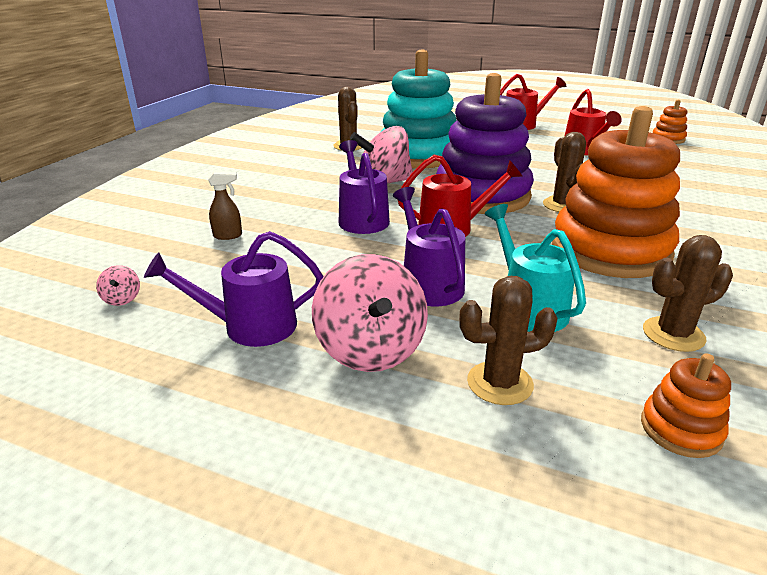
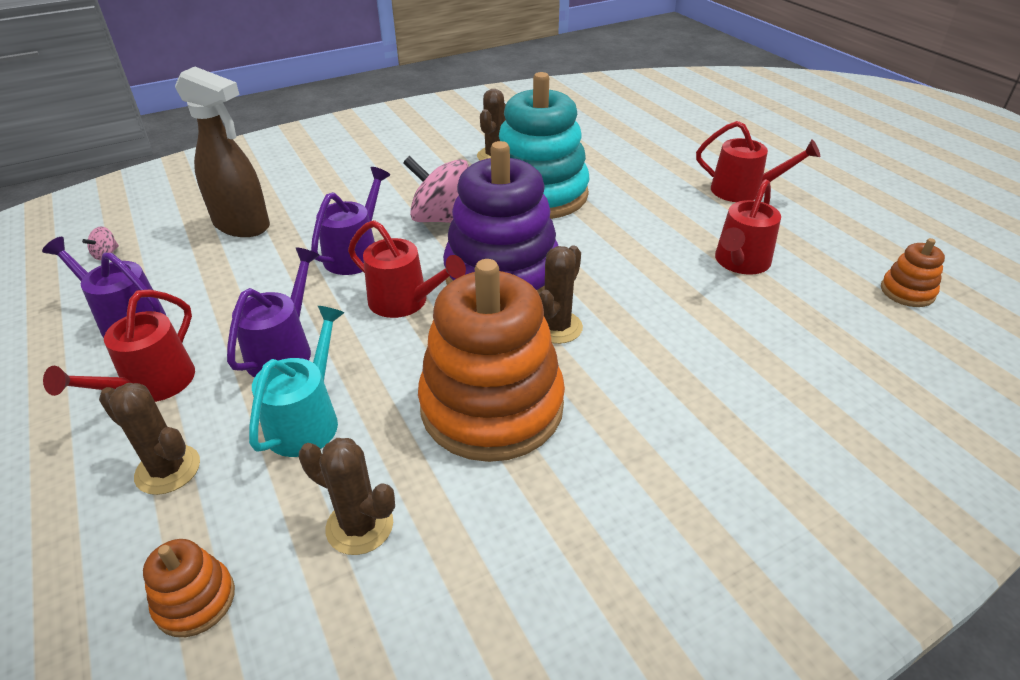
camera: 40 degrees right, 10 degrees up
brown spray bottle [208,171,242,240] -> brown spray bottle [175,67,270,237], size x2.43
pink spinning top [312,254,428,372] -> red watering can [43,289,195,402]

